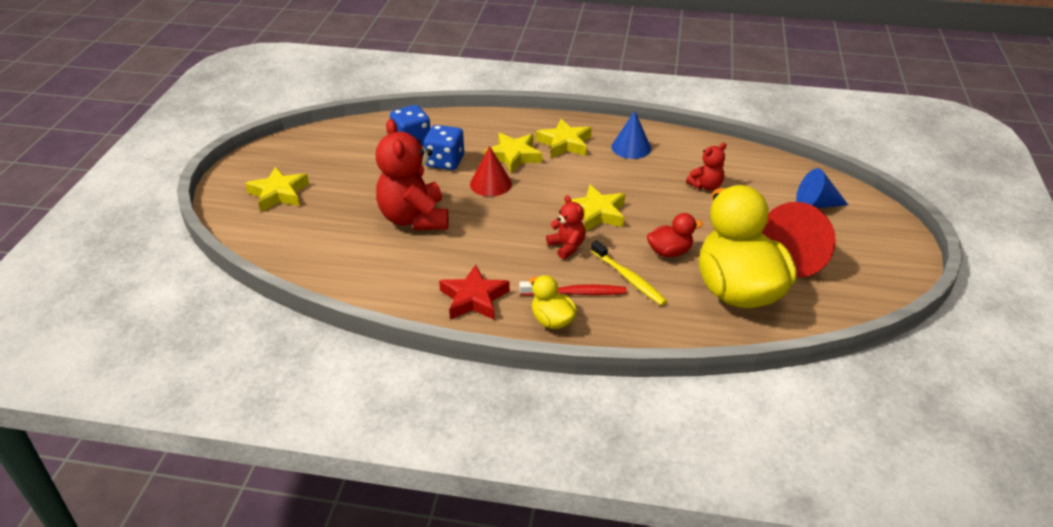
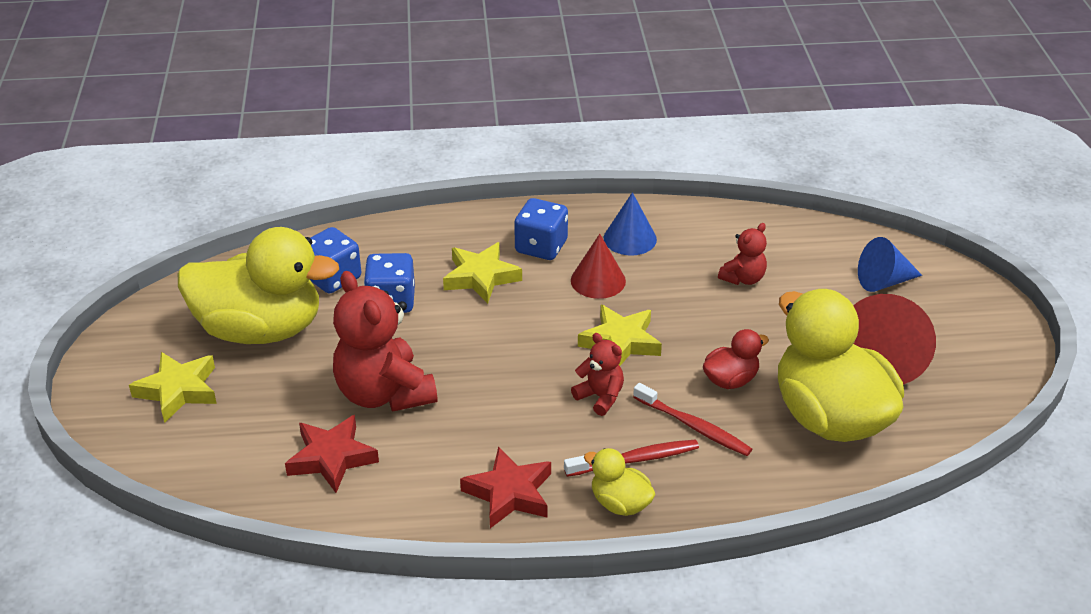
camera: 15 degrees left, 0 degrees up
red cone [470,146,512,197] -> red cone moved to [571,234,626,299]
yellow star [536,119,592,158] -> blue dice [514,198,568,260]
yellow toothbrush [591,240,667,306] -> red toothbrush [633,383,752,456]
none -> yellow duck [178,227,339,344]
none -> red star [285,415,379,493]

